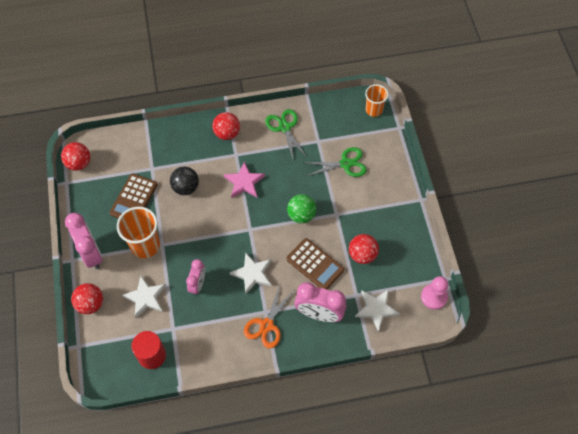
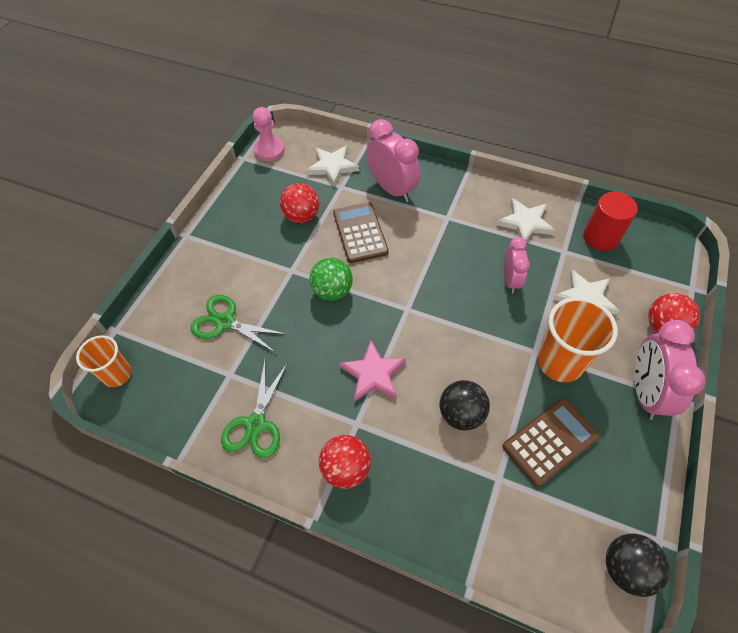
camera: 145 degrees left, 5 degrees down
red ball [61,142,90,171] -> black ball [606,533,670,597]
pink clock [186,259,205,295] -> pink clock turned 135 degrees clockwise [504,237,530,293]
white star [230,252,271,294] -> white star moved to [496,198,556,241]
orange scissors [244,285,293,348] -> none

